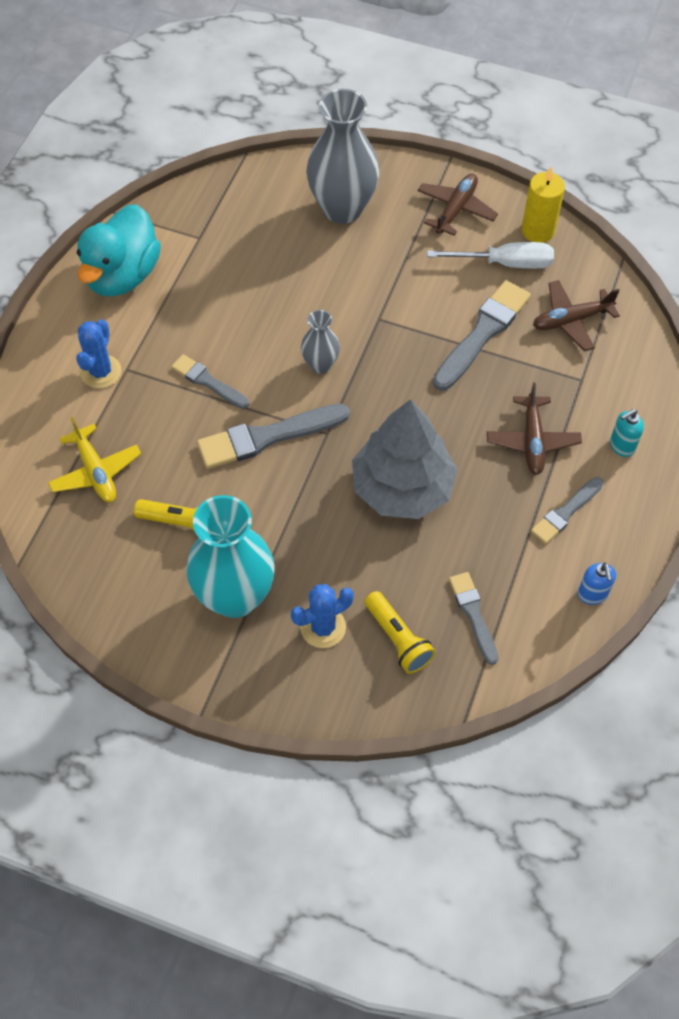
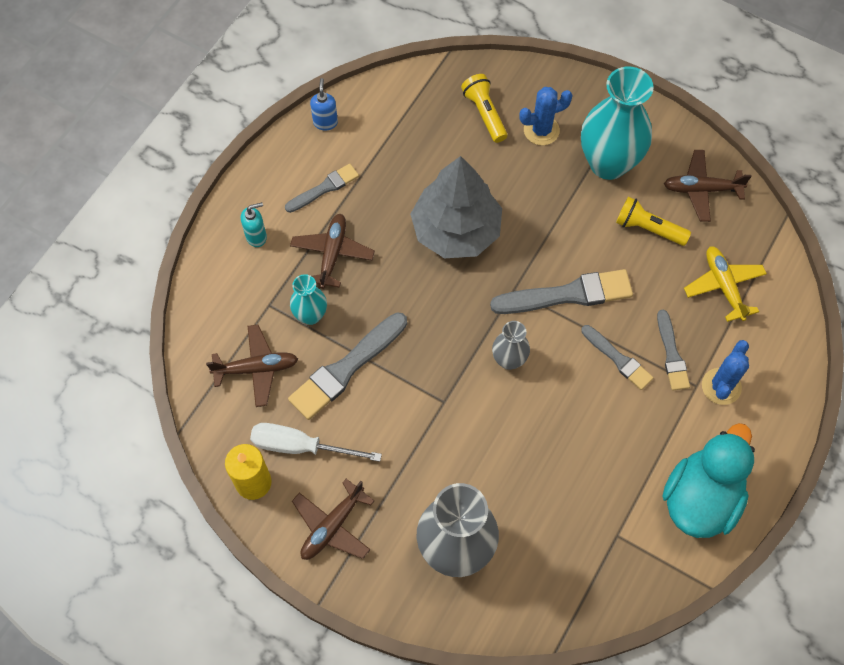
camera: 170 degrees left, 5 degrees up
grey brush [449,572,499,665] -> grey brush moved to [657,310,690,390]
none -> turquoise vase [290,274,327,325]
none -> brown plane [664,150,752,222]

